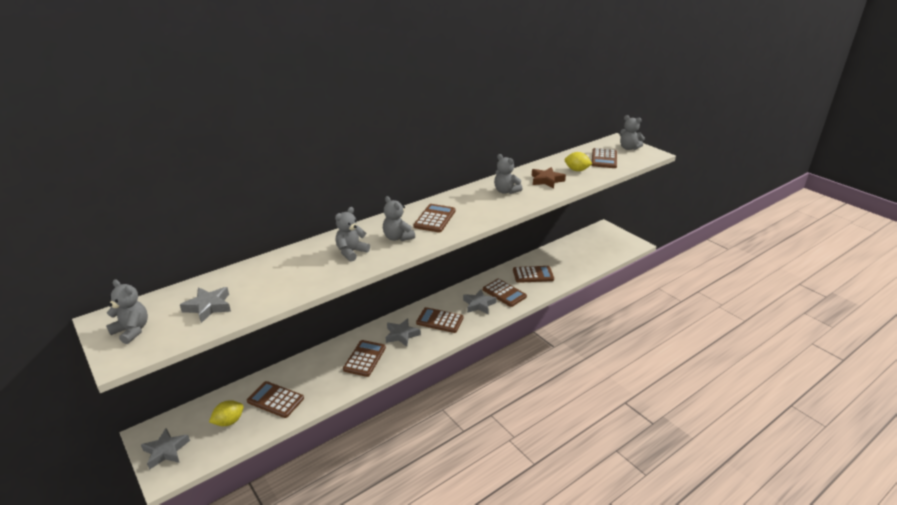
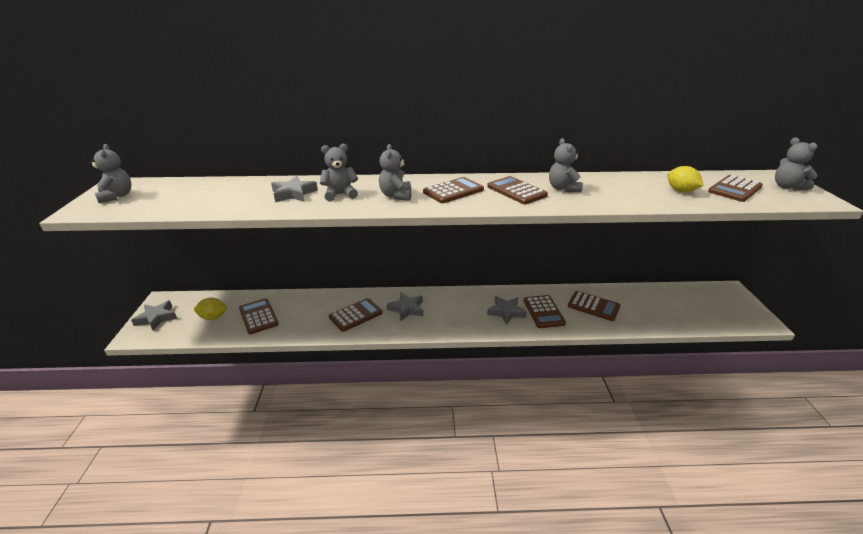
camera: 35 degrees right, 0 degrees up
grey star [180,287,231,323] -> grey star moved to [271,176,318,202]
brown calculator [416,307,463,333] -> brown calculator moved to [487,176,548,204]
brown star [532,167,566,189] -> none

